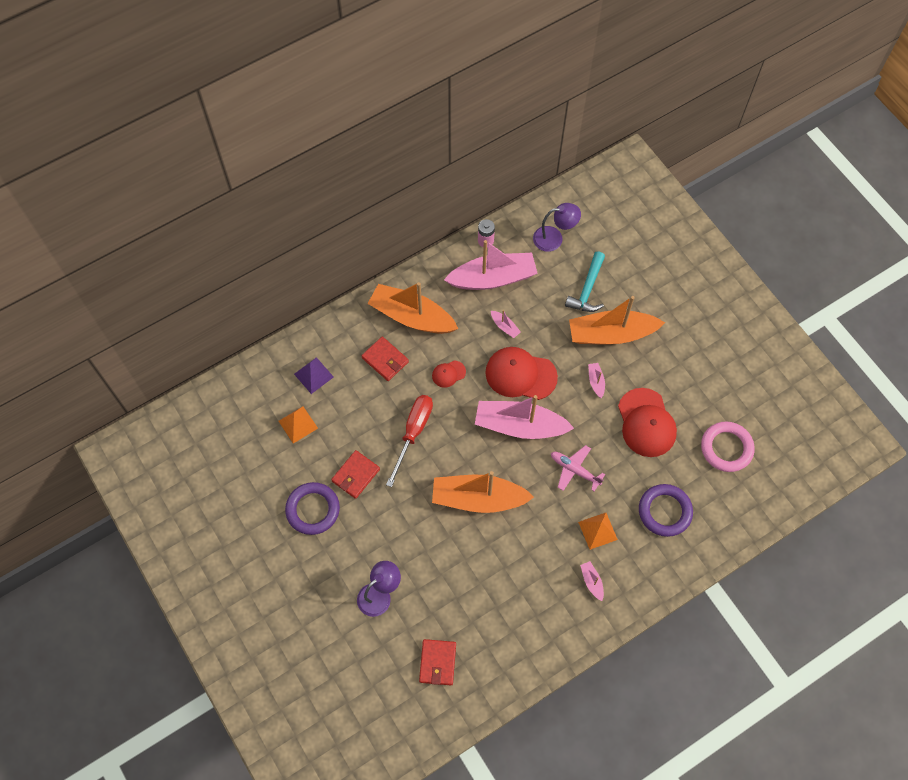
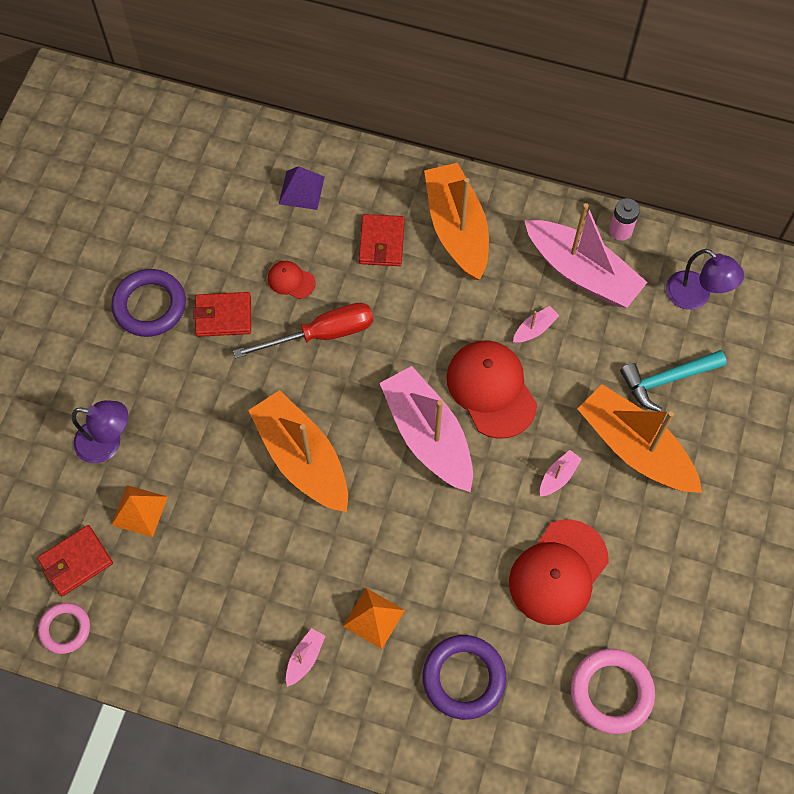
camera: 50 degrees right, 0 degrees up
orange pyramid [279,406,318,444] -> orange pyramid moved to [112,485,168,537]
red cap [432,360,466,388] -> red cap moved to [268,261,316,299]
pink boat [491,310,521,338] -> pink boat turned 135 degrees counterclockwise [513,306,559,343]
pink plane [551,445,605,491] -> none
none -> pink ring [38,603,90,654]

